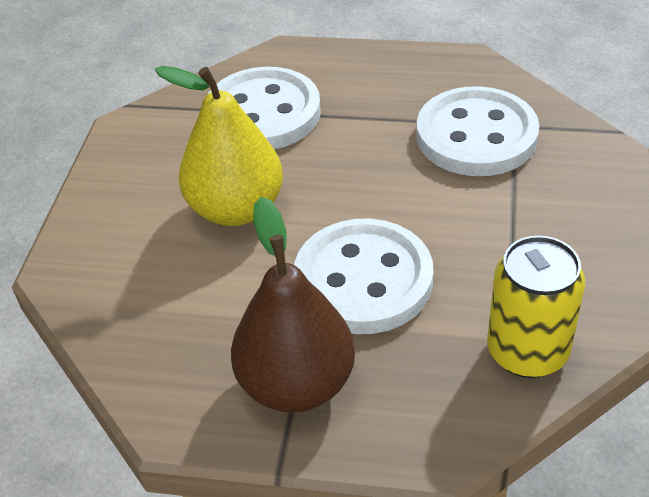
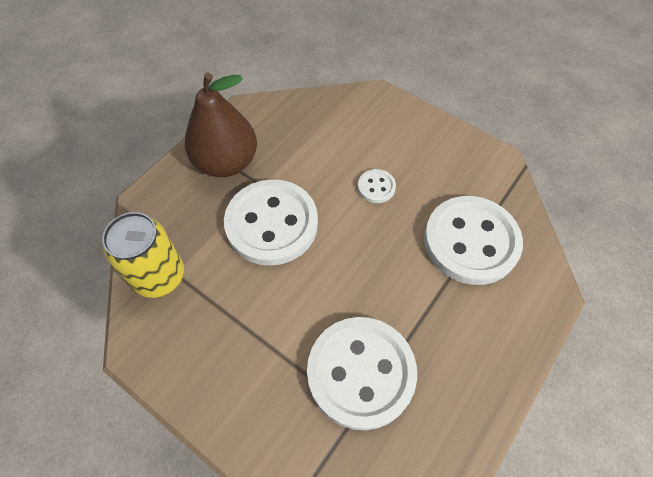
camera: 115 degrees right, 15 degrees up
yellow pear [155,66,283,226] -> white button [358,169,396,203]

